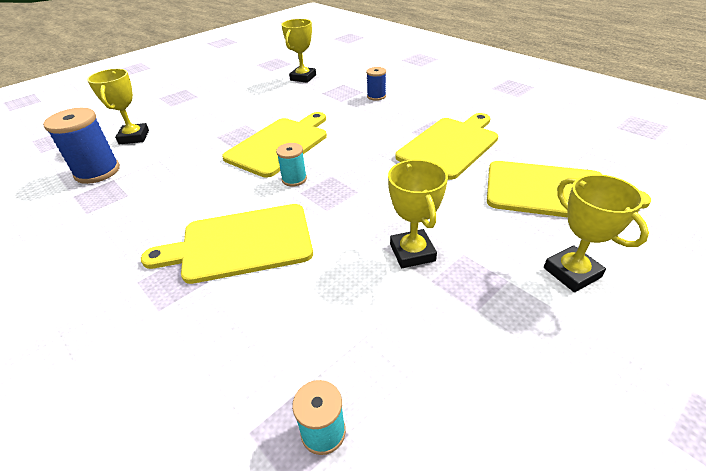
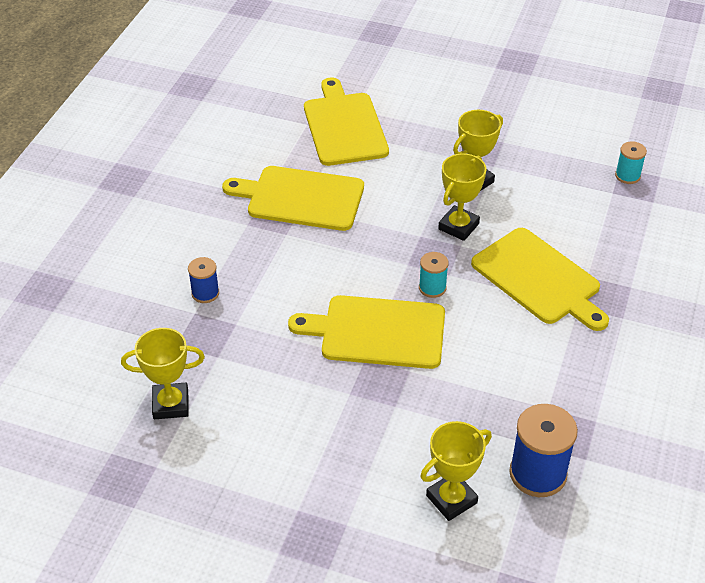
camera: 120 degrees left, 5 degrees up
yellow trophy [544,174,649,292] -> yellow trophy moved to [438,153,486,241]

